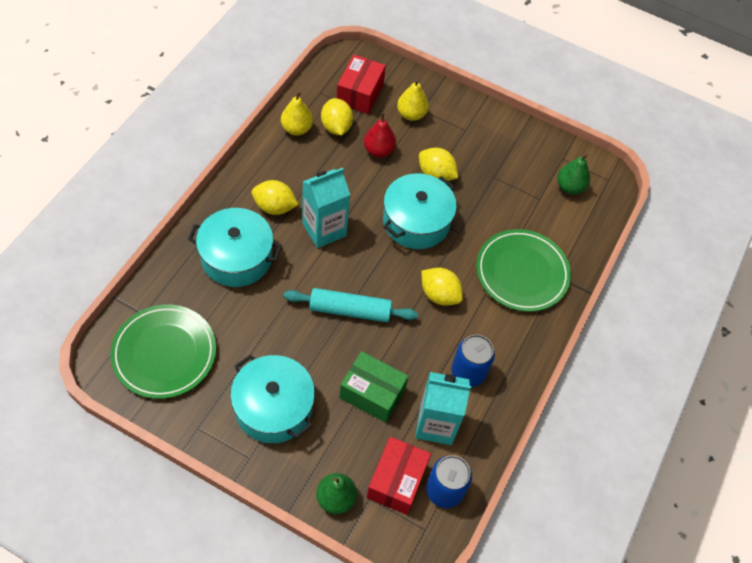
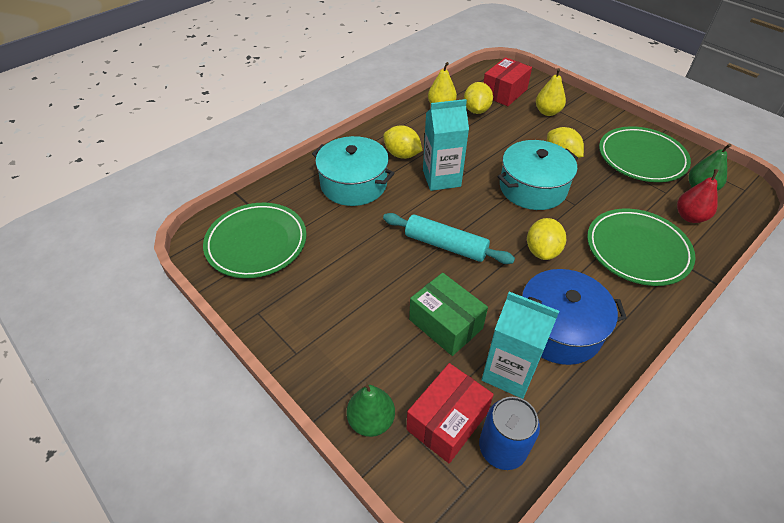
camera: 25 degrees right, 10 degrees down
turquoise pot [230,355,315,443] -> none
red pear [364,113,396,158] -> red pear moved to [677,169,718,223]
yellow lemon [421,268,463,306] -> yellow lemon turned 45 degrees clockwise [527,218,566,260]
blue can [451,335,495,387] -> blue pot [522,269,627,365]
none -> green plate [599,126,691,182]

